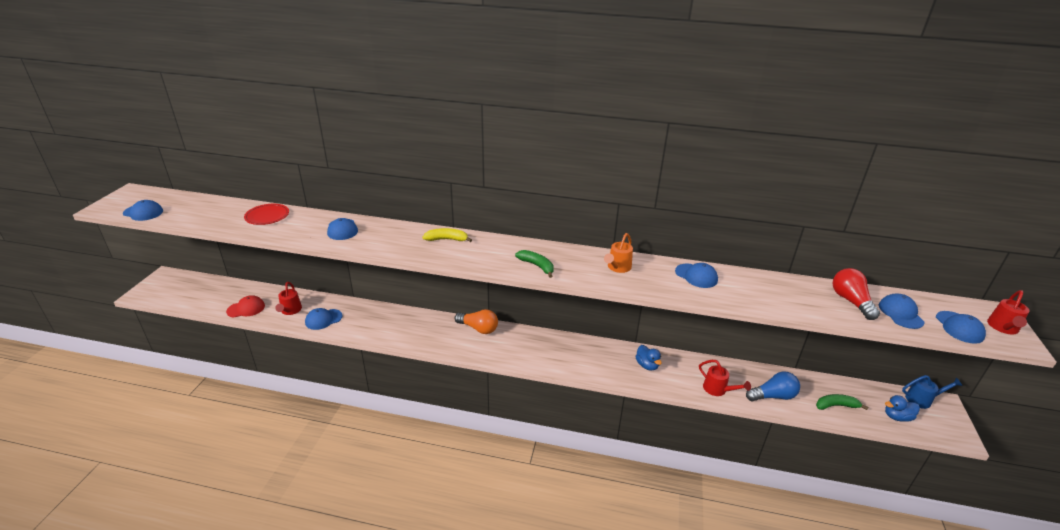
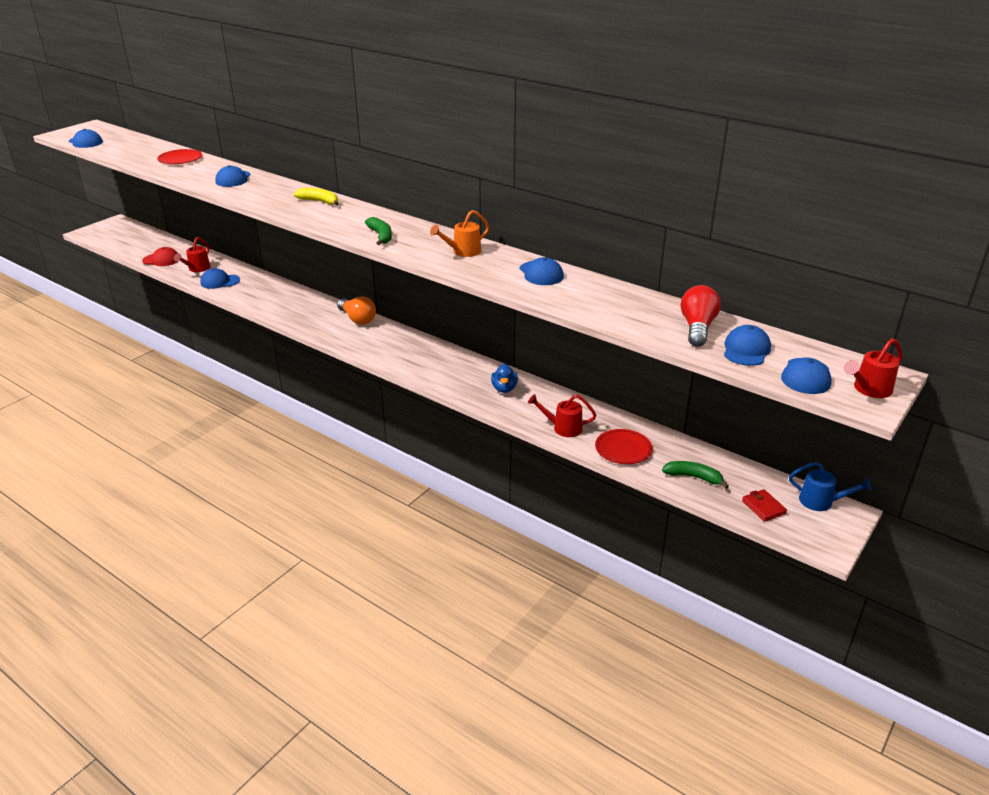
camera: 25 degrees right, 0 degrees up
red watering can [699,360,751,396] -> red watering can turned 120 degrees clockwise [528,394,596,437]
blue light bulb [746,372,800,402] -> red plate [595,429,653,464]
blue duck [885,395,920,422] -> red wallet [742,489,787,522]

